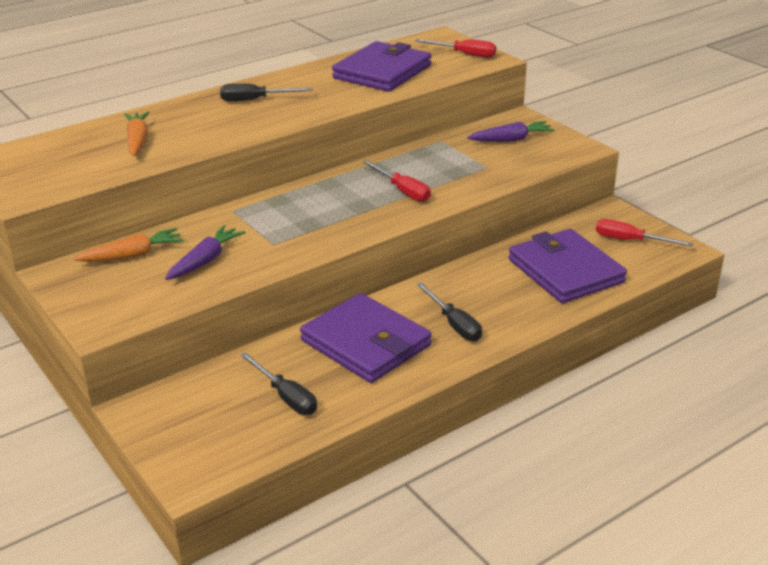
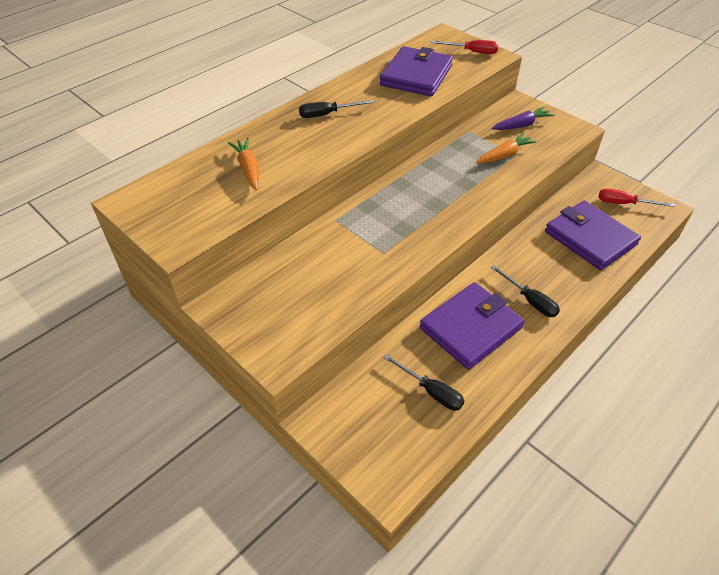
camera: 10 degrees left, 15 degrees up
orange carrot [73,228,184,262] -> orange carrot moved to [476,133,537,163]
purple carrot [165,225,246,280] -> none
purple wallet [300,293,432,383] -> purple wallet turned 75 degrees counterclockwise [420,282,525,370]
red screwdriver [363,161,431,202] -> none

